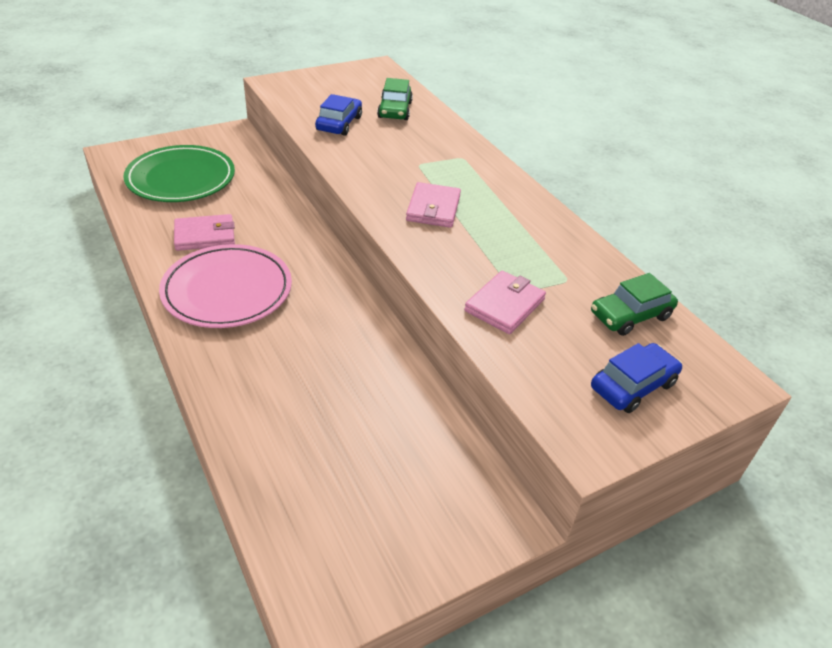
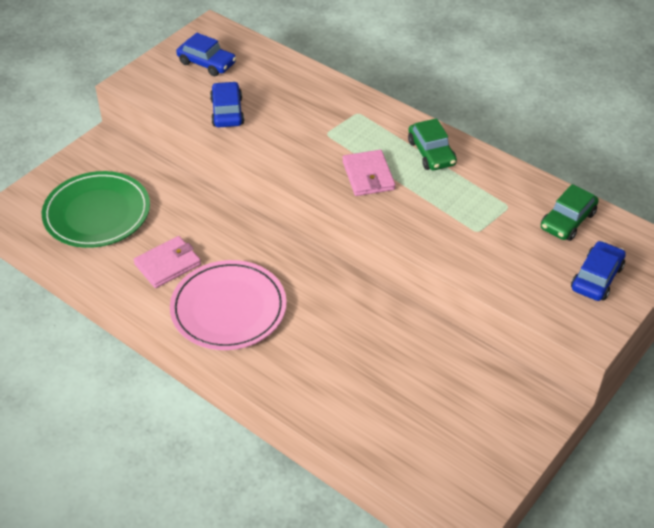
camera: 20 degrees left, 5 degrees up
green car [377,78,413,120] -> green car moved to [408,118,457,170]
pink wallet [464,271,546,334] -> none
none -> blue car [176,33,236,76]

